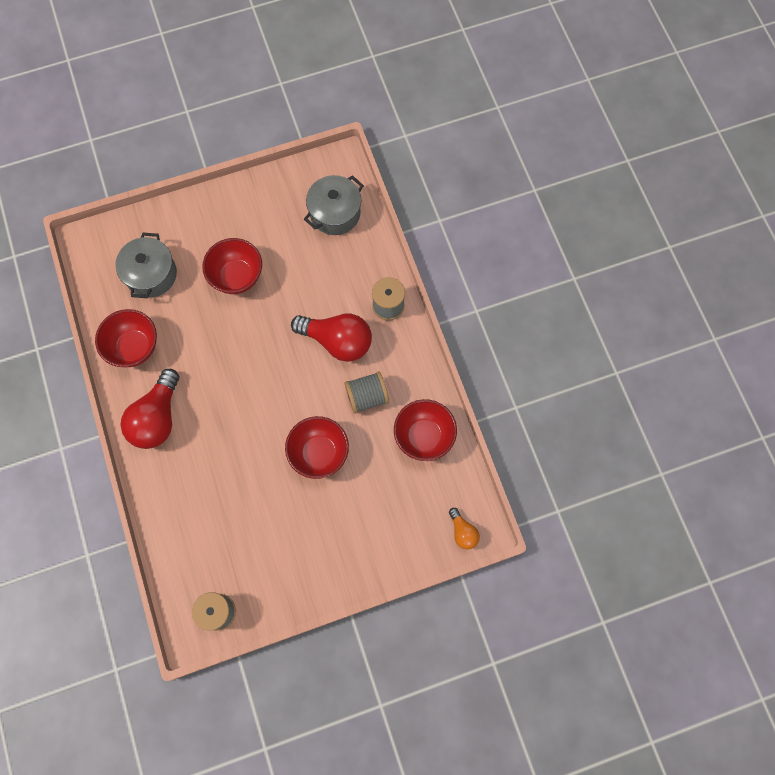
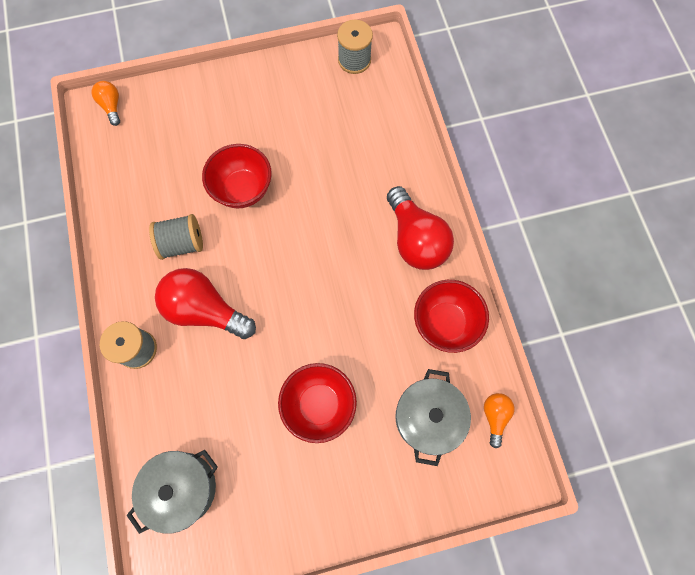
camera: 175 degrees left, 0 degrees up
red light bulb [121,369,179,449] -> red light bulb turned 135 degrees clockwise [387,186,454,270]
red bowl [394,399,457,461] -> none
none -> orange light bulb [484,393,515,448]

